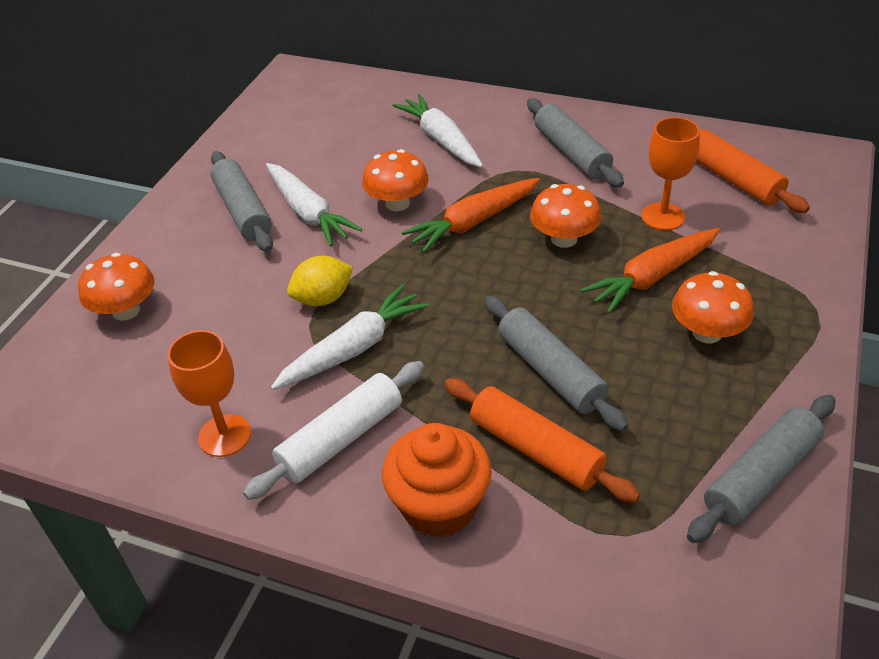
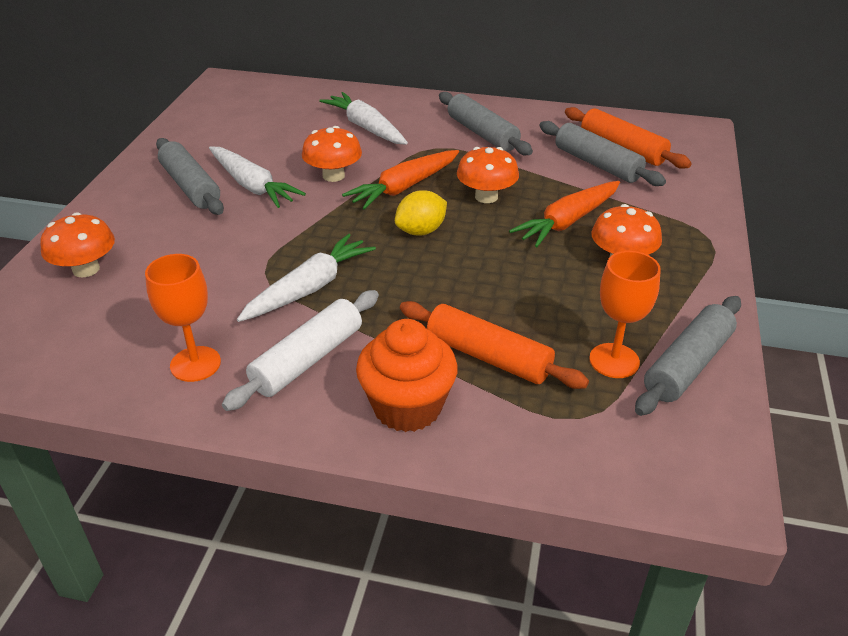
camera: 10 degrees left, 5 degrees down
yellow lemon [287,256,353,306] -> yellow lemon moved to [395,190,447,236]
grey rolling pin [485,296,629,432] -> grey rolling pin moved to [540,121,666,186]
orange goblet [641,117,700,230] -> orange goblet moved to [589,251,661,378]

